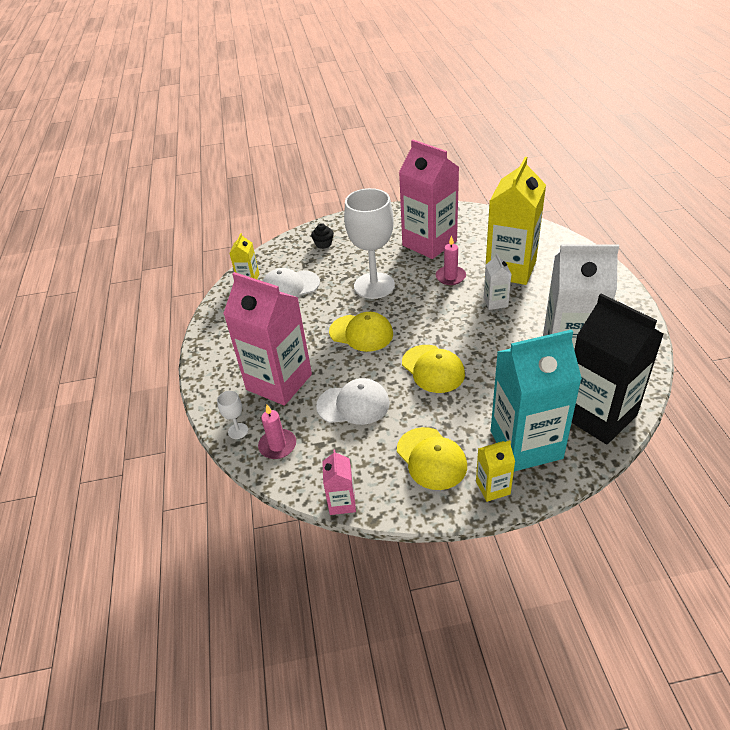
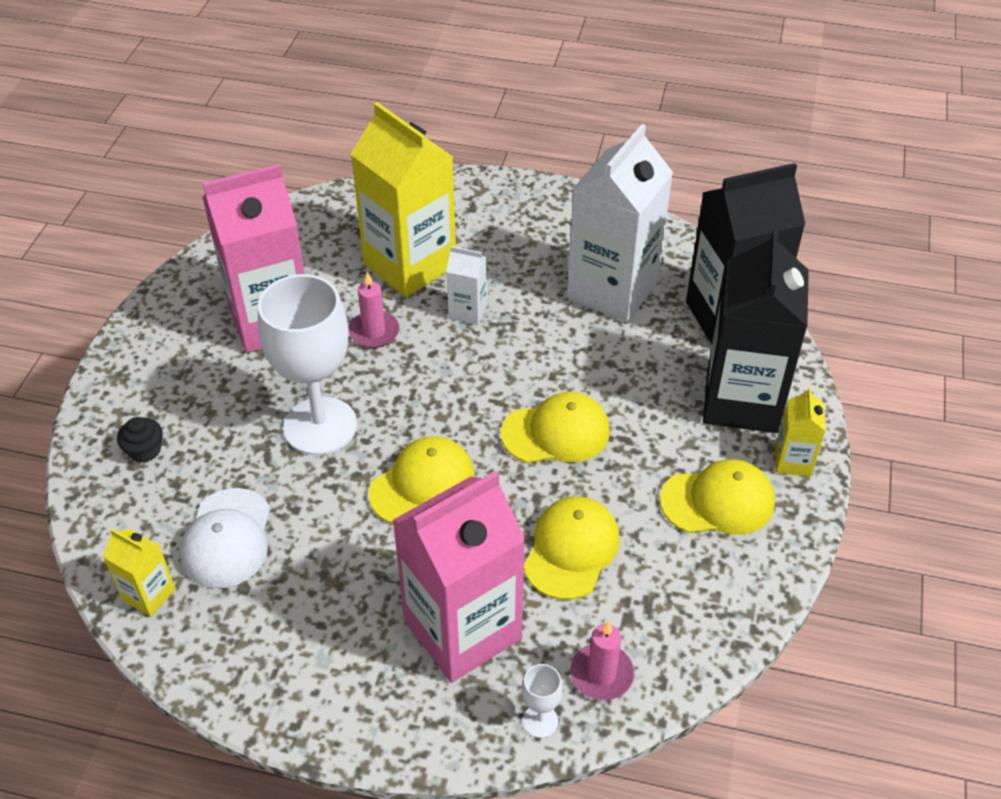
camera: 70 degrees left, 5 degrees up
white cap [316,378,390,425] -> yellow cap [524,496,620,600]
pink carton [322,450,356,515] -> none
turquoise carton [491,329,582,472] -> black carton [703,229,809,433]

